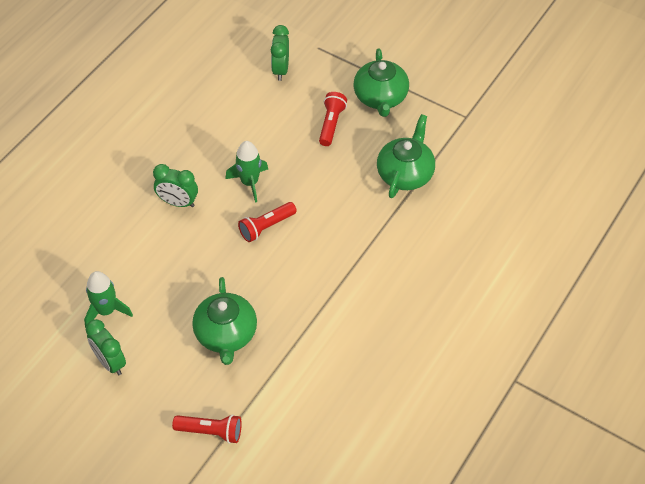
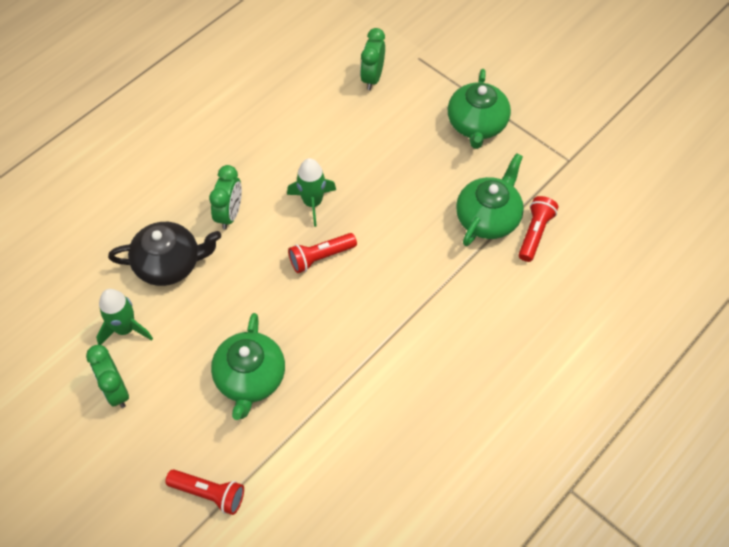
camera: 10 degrees right, 5 degrees up
green clock [153,164,198,207] -> green clock turned 105 degrees counterclockwise [209,165,242,230]
red flashlight [319,92,347,146] -> red flashlight moved to [519,196,558,262]
none -> black teapot [108,222,221,286]

